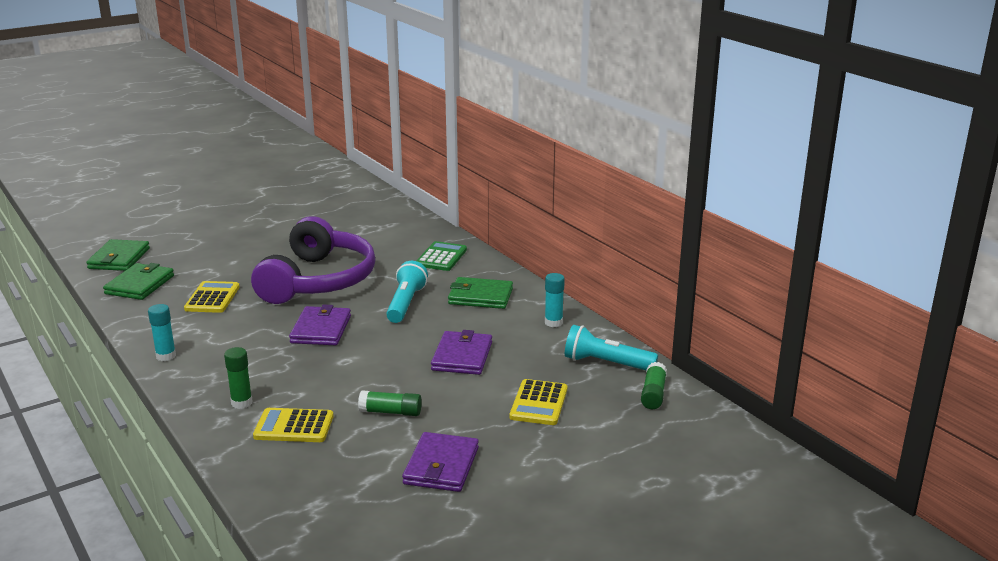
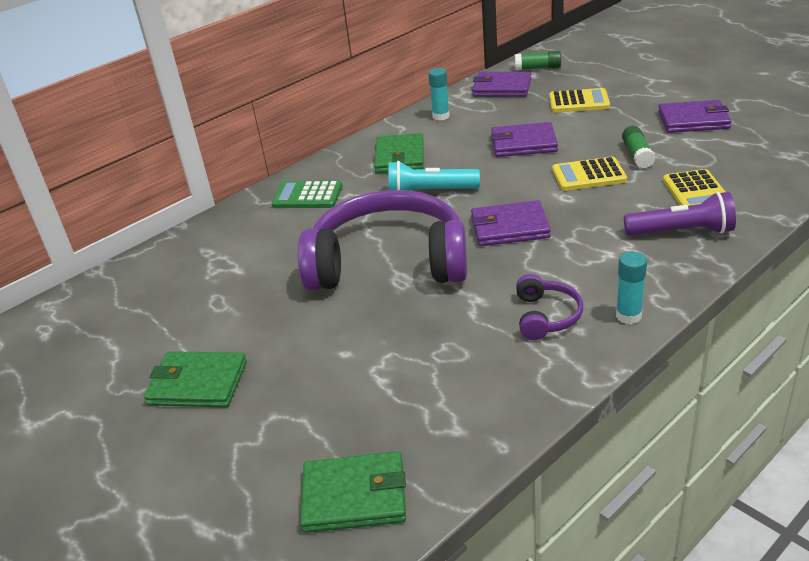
camera: 95 degrees left, 10 degrees up
green wallet [103,263,174,300] -> green wallet moved to [144,351,247,407]
yellow calculator [184,281,240,313] -> yellow calculator moved to [552,157,627,191]
green glue stick [224,347,253,409] -> purple flashlight [624,192,736,236]
turquoise flashlight [565,325,658,370] -> purple wallet [472,72,531,97]
none -> purple headphones [516,274,583,340]

